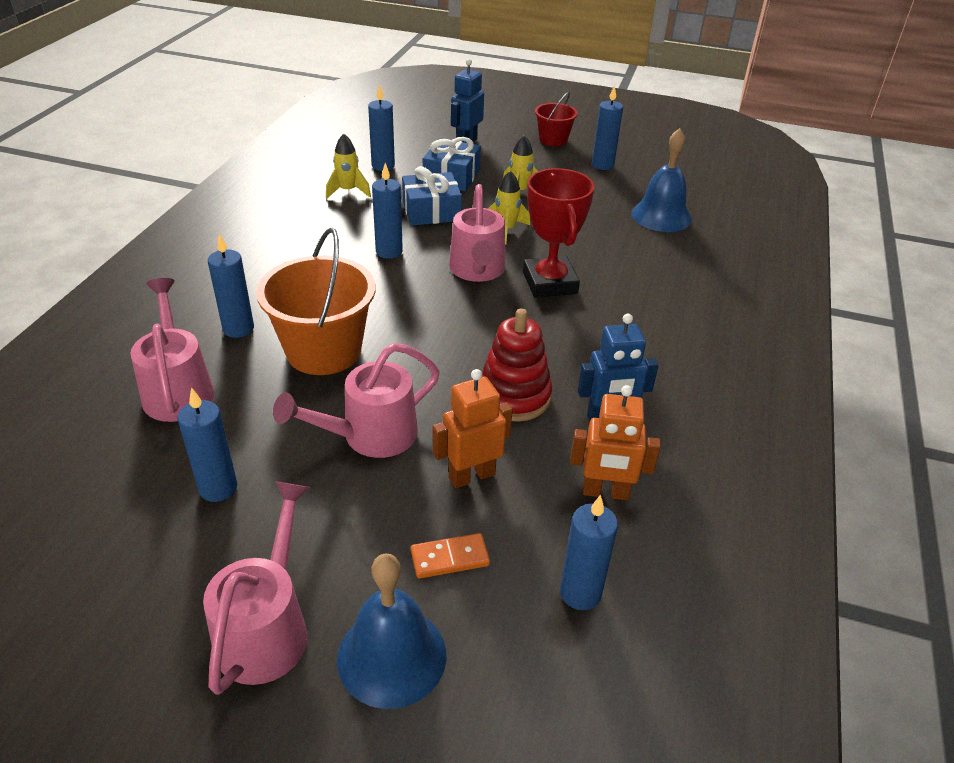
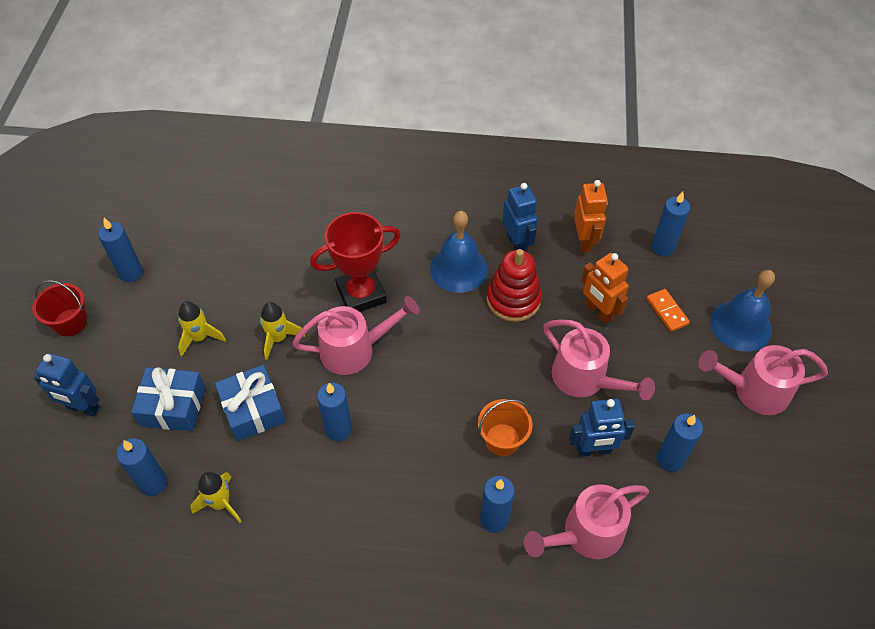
camera: 100 degrees left, 15 degrees up
orange bucket [256,228,376,375] -> orange bucket [478,399,533,456], size x0.56
blue bell [631,128,692,232] -> blue bell moved to [430,211,488,293]
none -> blue robot [569,399,635,457]

